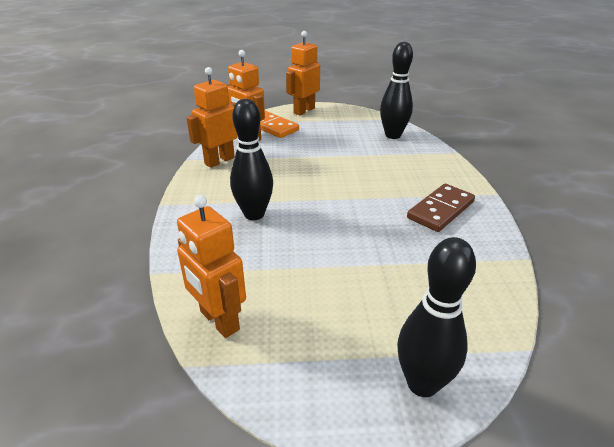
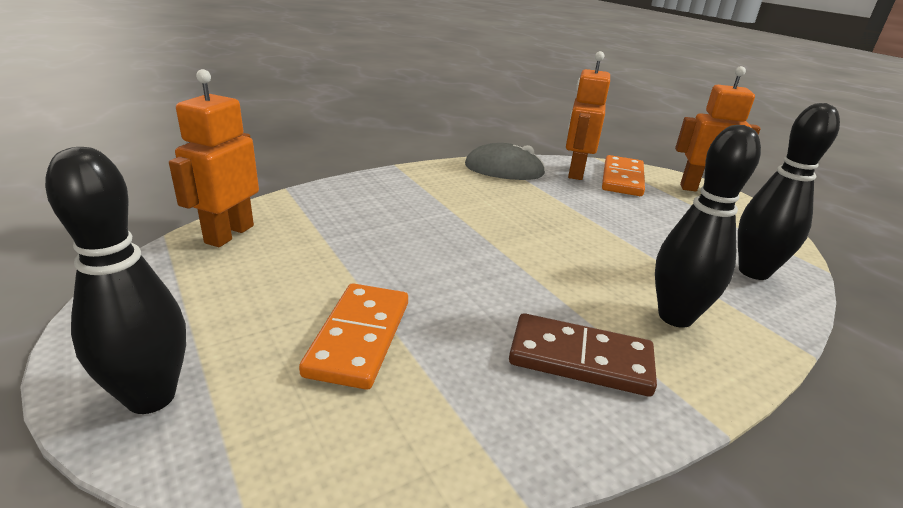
camera: 60 degrees right, 5 degrees down
orange robot [186,67,237,168] -> grey mouse [465,143,546,180]
black bowling pin [230,99,273,220] -> black bowling pin moved to [655,125,761,328]
none -> orange domino [299,283,408,390]

